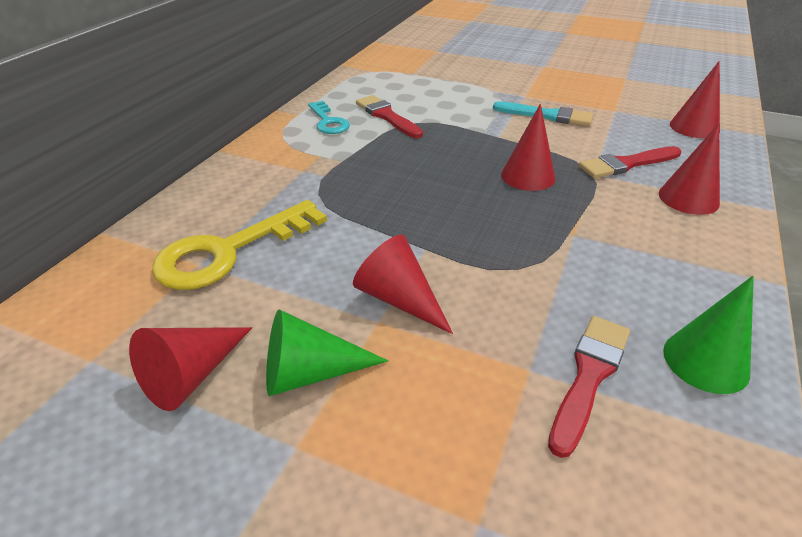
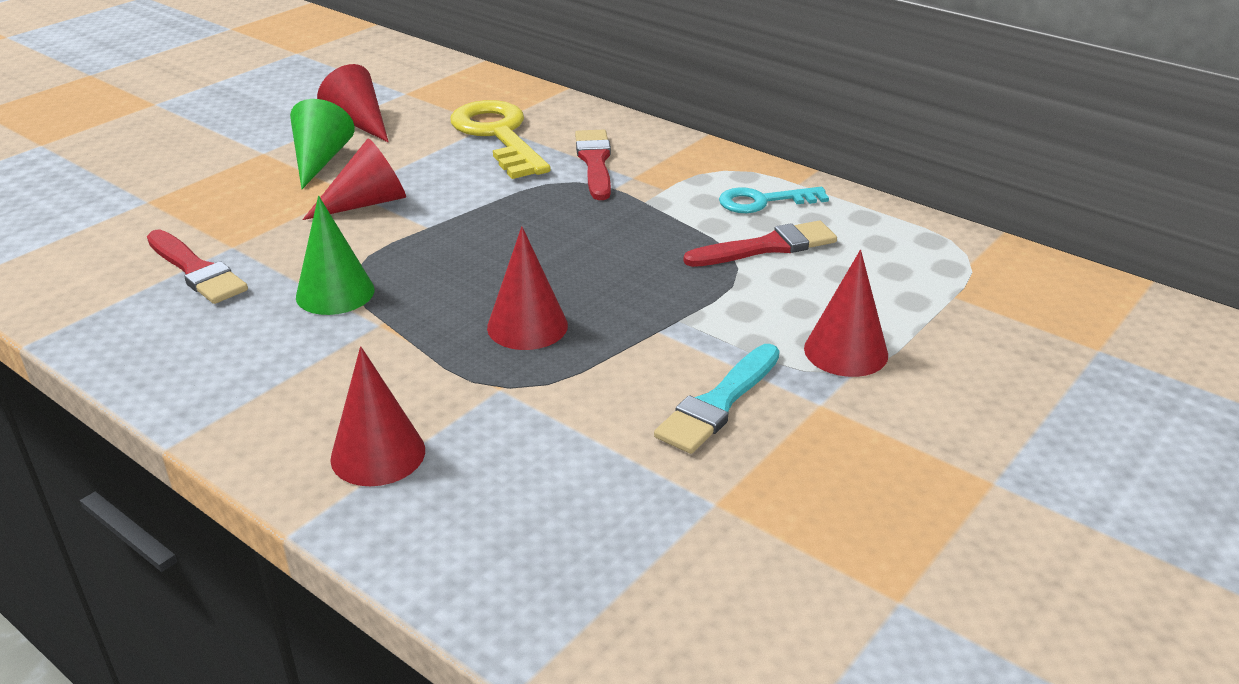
camera: 105 degrees right, 5 degrees down
red brush [579,146,681,178] -> red brush moved to [575,129,611,200]
green cone [663,276,754,394] -> green cone moved to [296,196,374,315]
red cone [670,61,720,139] -> red cone moved to [804,250,888,377]

